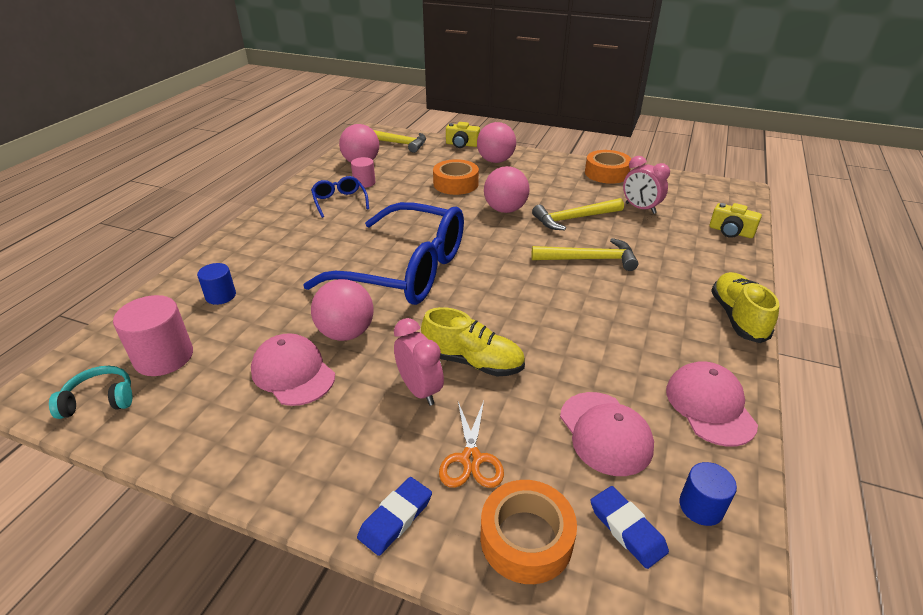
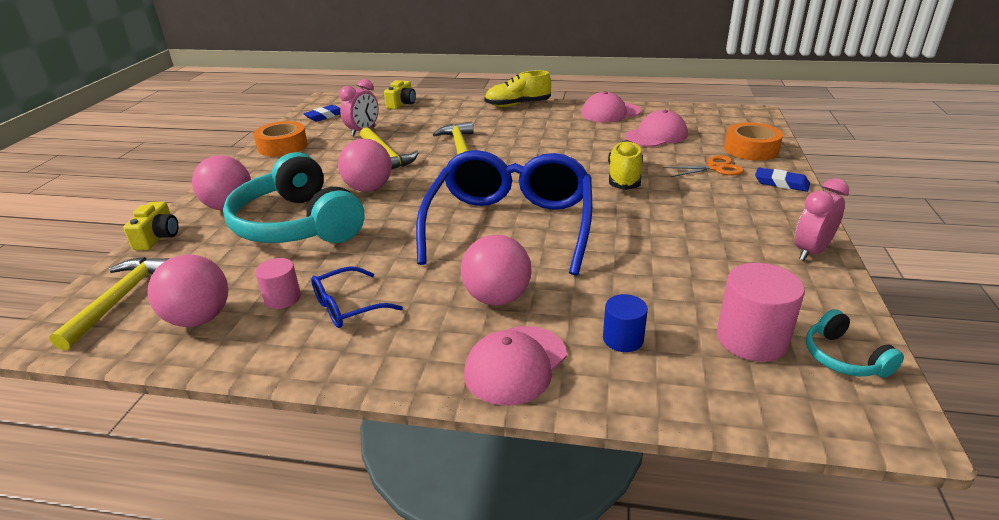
camera: 100 degrees left, 5 degrees down
pink cap [251,333,335,406] -> pink cap moved to [464,326,567,406]
pink ball [311,279,373,341] -> pink ball moved to [461,235,532,306]
pink clock [394,318,444,406] -> pink clock moved to [795,178,849,261]
orange tape [433,159,479,195] -> turquoise headphones [223,152,364,243]
blue eraser [590,486,669,569] -> blue eraser moved to [303,105,341,122]
blue cylinder [679,462,737,526] -> none

